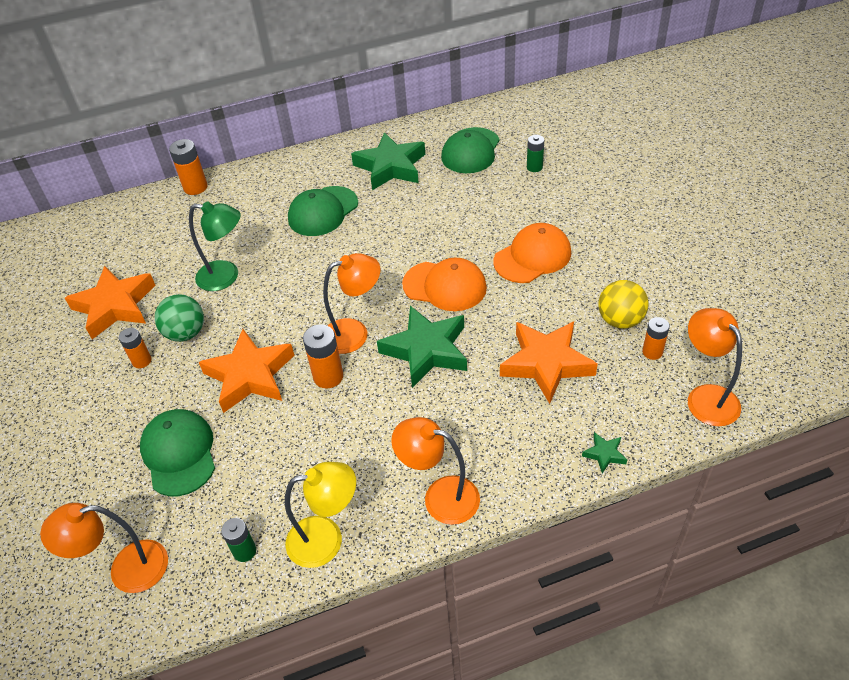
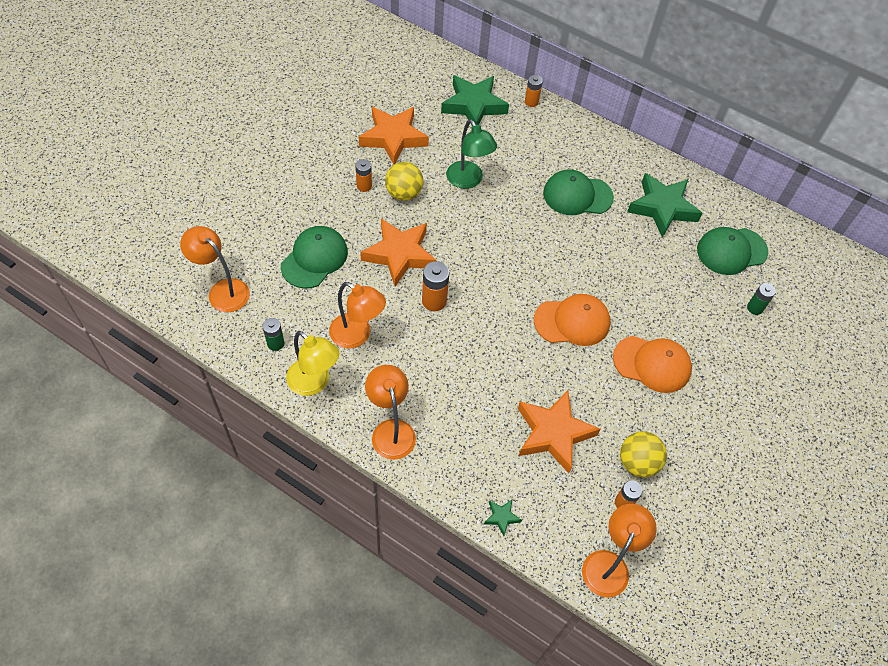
camera: 45 degrees right, 10 degrees up
green ball [155,294,204,342] -> yellow ball [385,162,423,201]
orange battery [169,139,208,195] -> orange battery [525,75,543,107], size x0.66
orange lamp [323,253,380,354] -> orange lamp moved to [329,282,386,348]
green star [377,306,467,388] -> green star moved to [441,75,509,125]
orange cap [402,258,487,311] -> orange cap turned 75 degrees counterclockwise [534,294,610,346]

